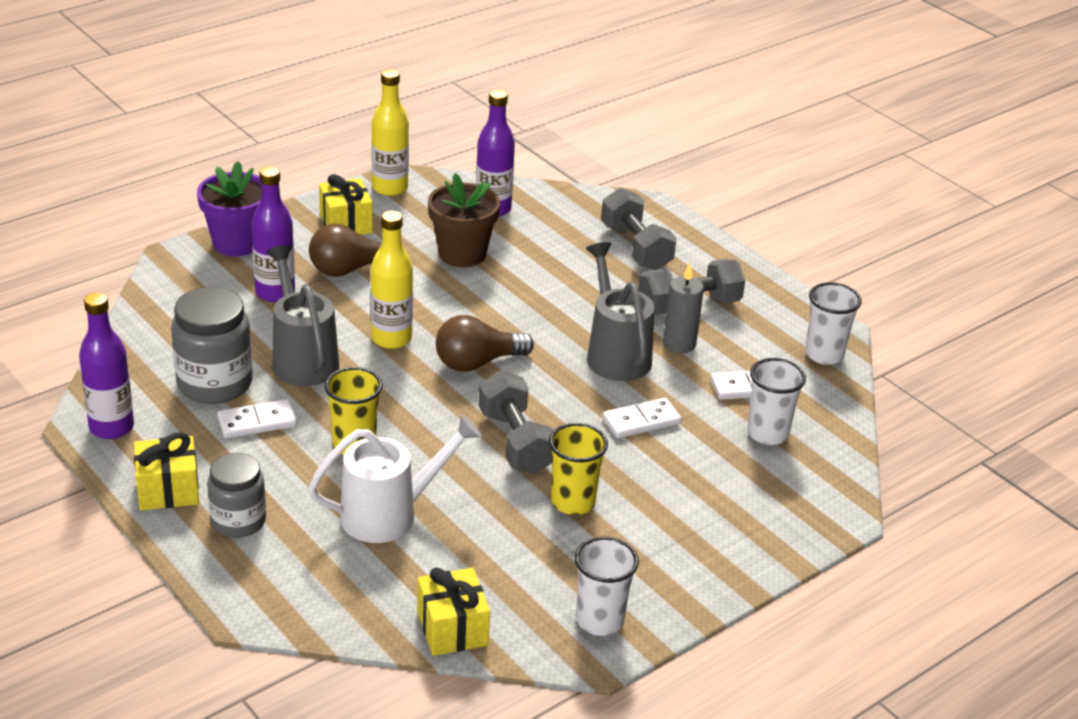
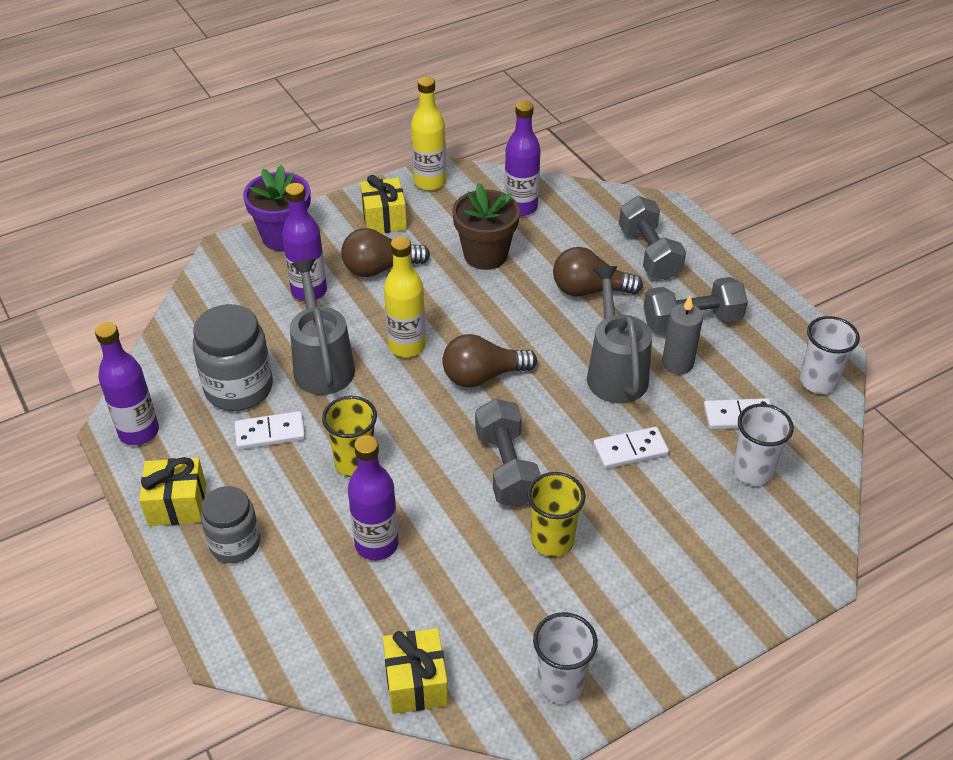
camera: 10 degrees right, 10 degrees up
white watering can [308,414,481,543] -> purple bottle [348,435,399,561]
none -> brown light bulb [553,247,643,296]

